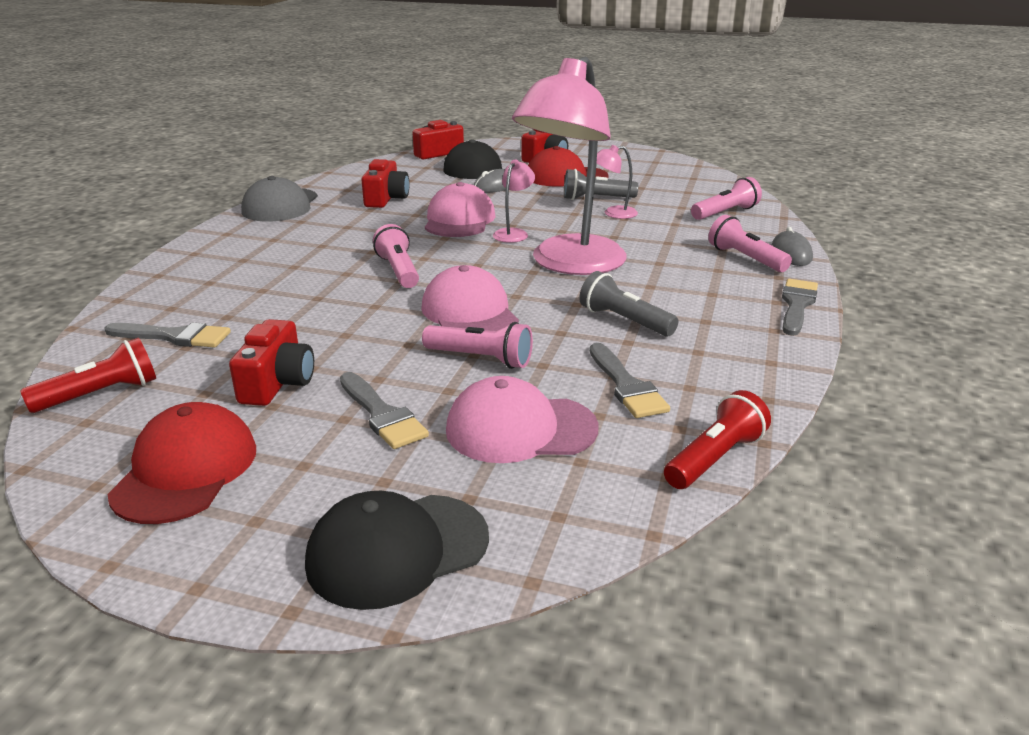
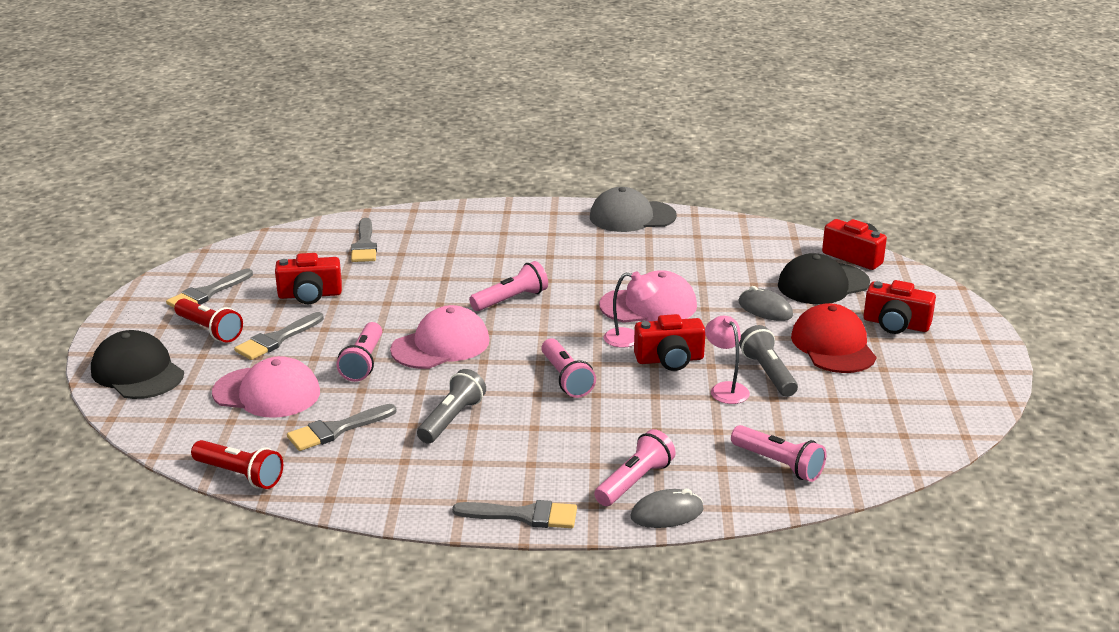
camera: 75 degrees right, 0 degrees up
red flashlight [20,337,156,413] -> red flashlight moved to [174,299,243,343]
red cap [108,402,256,524] -> grey brush [166,268,253,308]
red camera [361,159,409,208] -> red camera moved to [634,314,705,371]
pink cap [446,376,599,463] -> pink cap turned 120 degrees clockwise [212,356,320,418]
pink lamp [512,56,627,275] -> pink flashlight [541,338,596,398]

